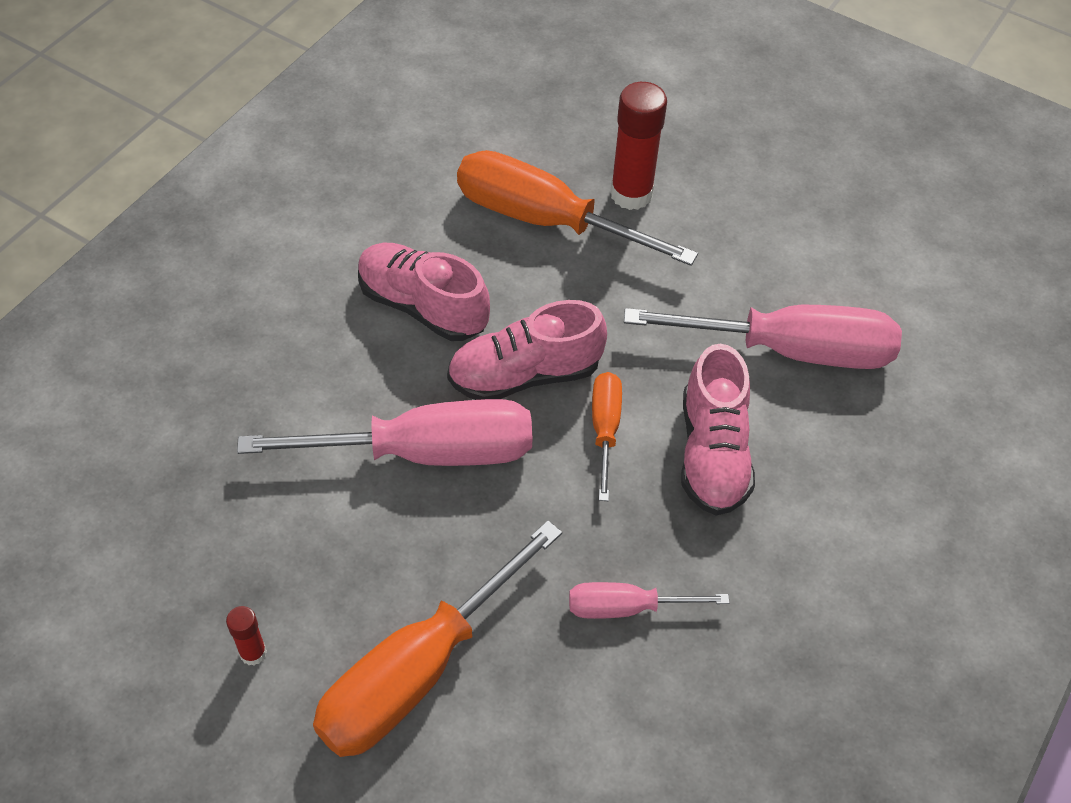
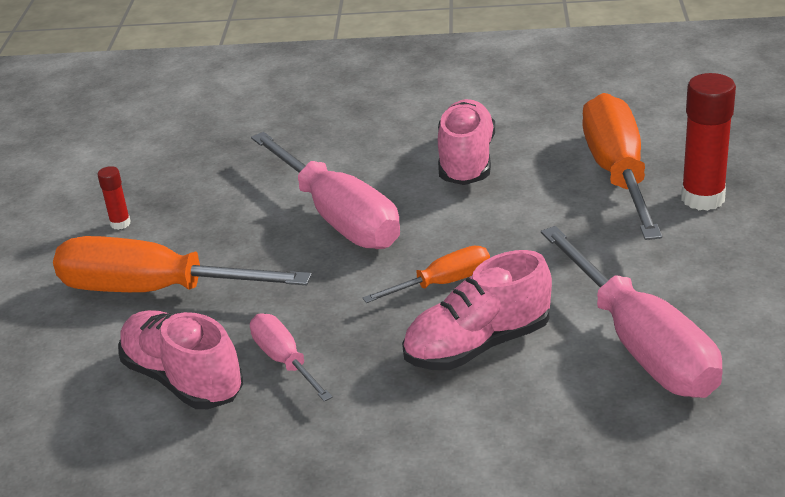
camera: 65 degrees right, 20 degrees down
pink shoe [447,300,607,400] -> pink shoe moved to [118,310,243,409]

